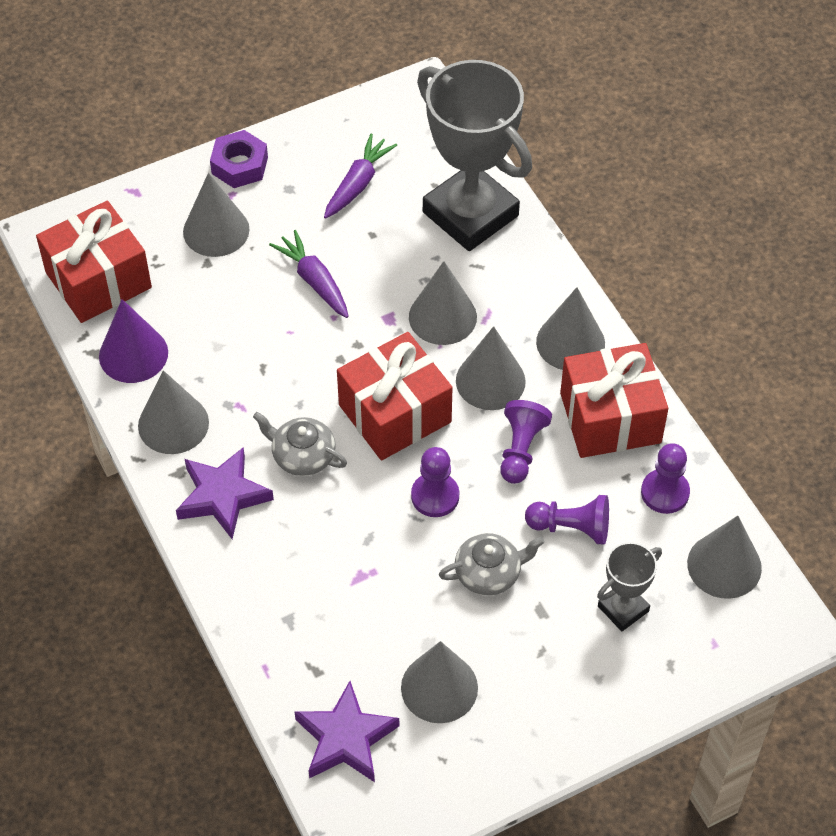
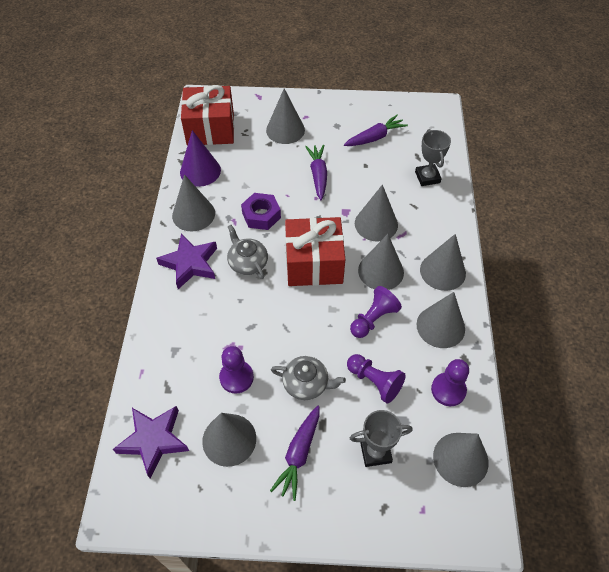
camera: 30 degrees right, 0 degrees up
purple nut [210,130,268,188] -> purple nut moved to [241,193,281,230]
purple pawn [411,447,459,517] -> purple pawn moved to [219,346,254,394]
grey trophy [417,60,532,251] -> grey trophy [415,129,451,186], size x0.47
red gift [560,343,668,458] -> grey cone [417,292,465,348]
none -> purple carrot [270,406,319,501]

